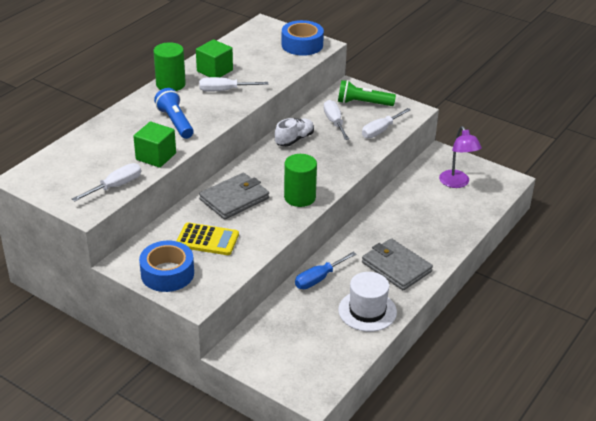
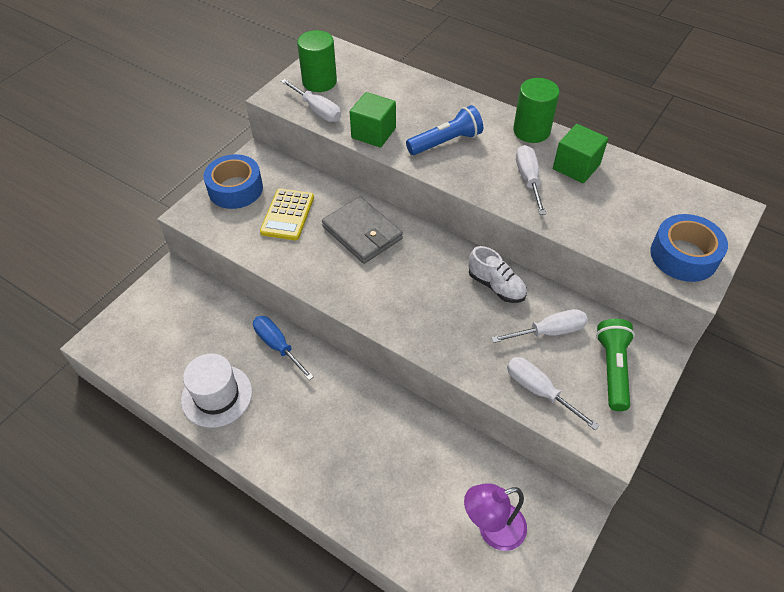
camera: 90 degrees right, 15 degrees up
green cylinder [284,154,317,207] -> green cylinder moved to [297,30,337,92]
grey wallet [362,238,433,290] -> none

